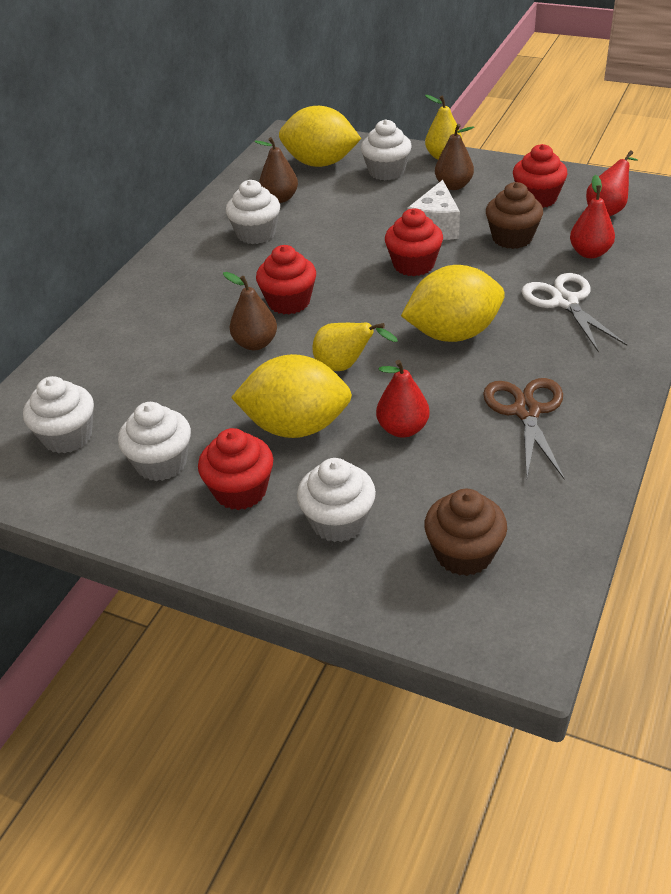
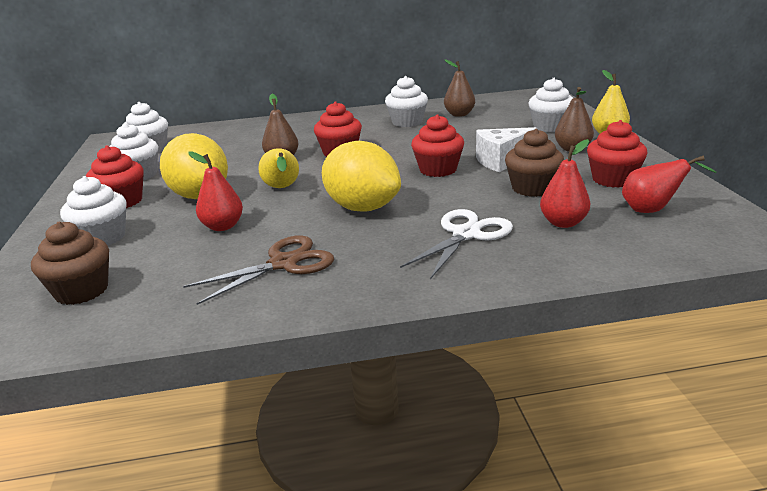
camera: 55 degrees right, 15 degrees down
yellow lemon [279,106,361,167] -> none

